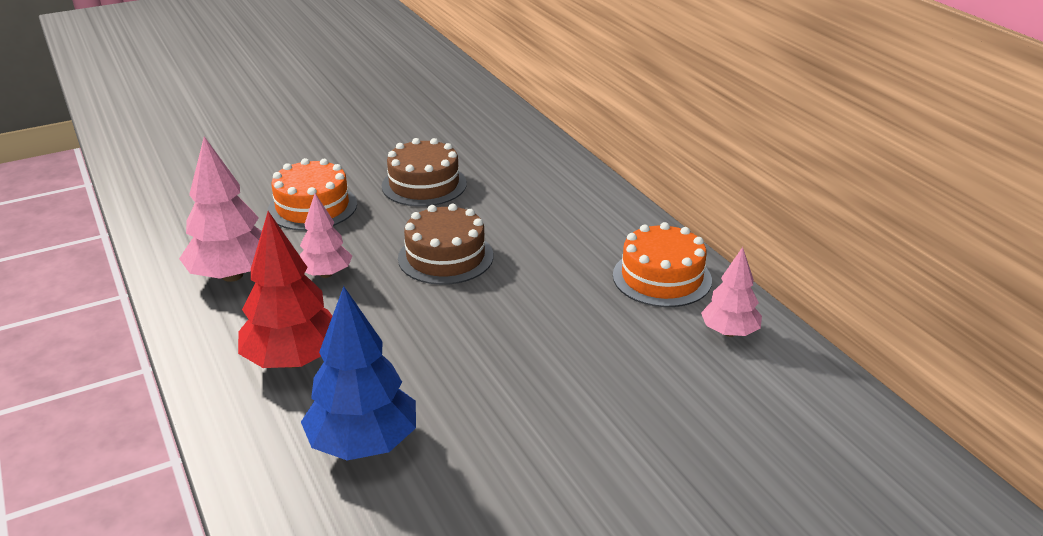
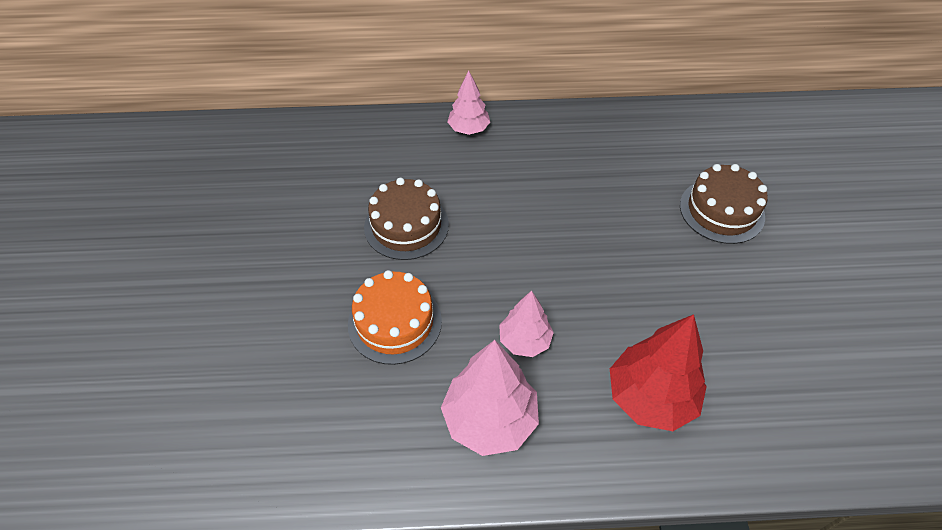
camera: 65 degrees left, 20 degrees up
blue tree [301,286,416,460] -> none
brown cake [398,204,493,285] -> brown cake moved to [680,164,768,244]
orange cake [613,222,712,307] -> none
pink tree [701,247,762,337] -> pink tree moved to [447,71,490,135]

